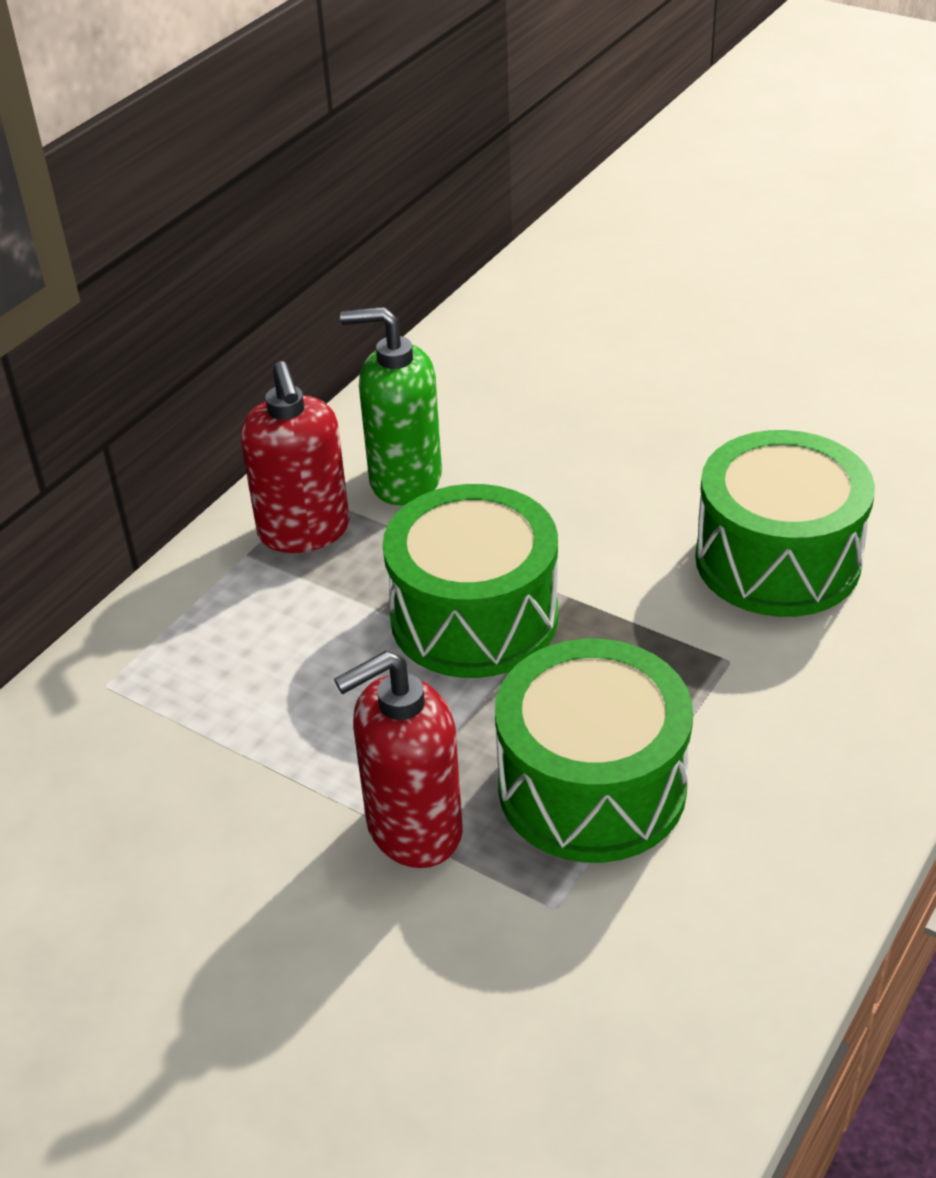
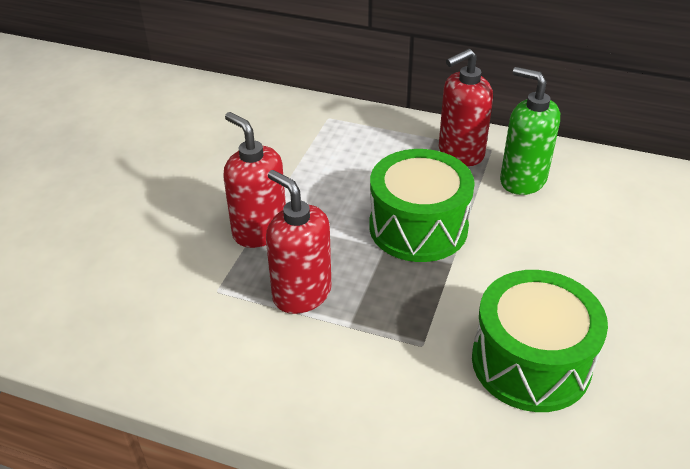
camera: 75 degrees right, 0 degrees up
green soap dispenser [340,307,442,505] -> green soap dispenser turned 45 degrees counterclockwise [500,67,560,195]
green drum [495,639,693,863] -> red soap dispenser [266,170,332,314]

